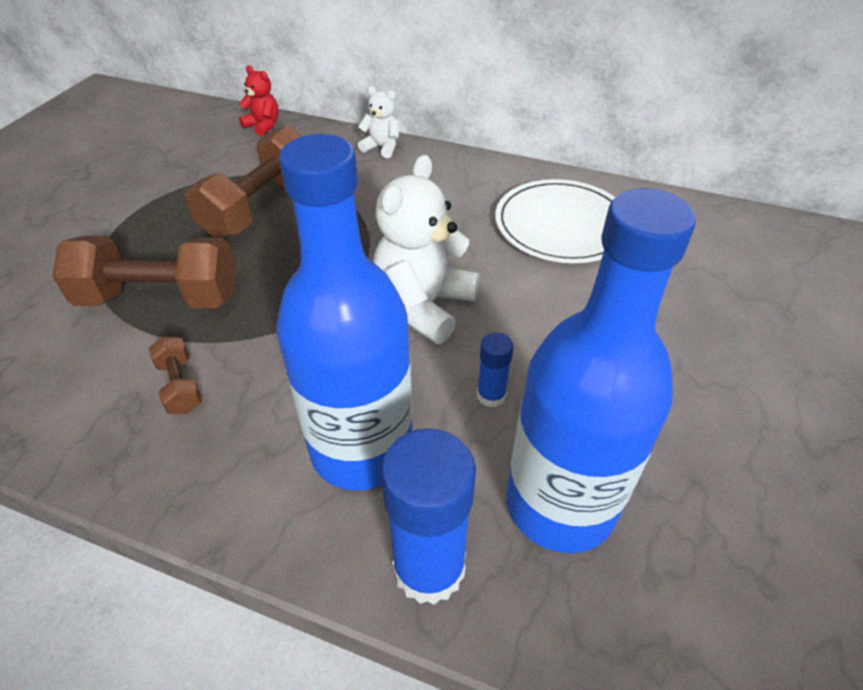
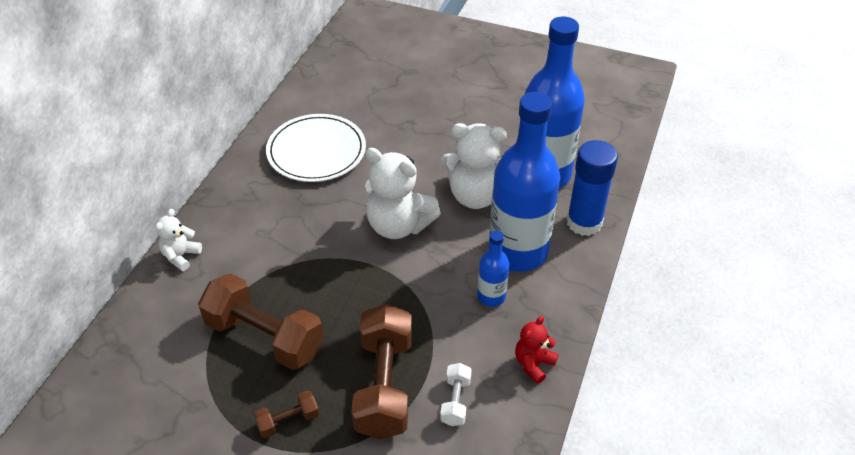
camera: 90 degrees left, 0 degrees up
brown dumbbell [149,336,202,414] -> brown dumbbell moved to [254,390,319,438]
red teddy bear [239,66,279,136] -> red teddy bear moved to [515,316,558,384]
blue glue stick [477,332,514,407] -> white teddy bear [441,123,507,209]
none -> white dumbbell [440,363,472,426]
none -> blue bottle [477,230,509,307]

